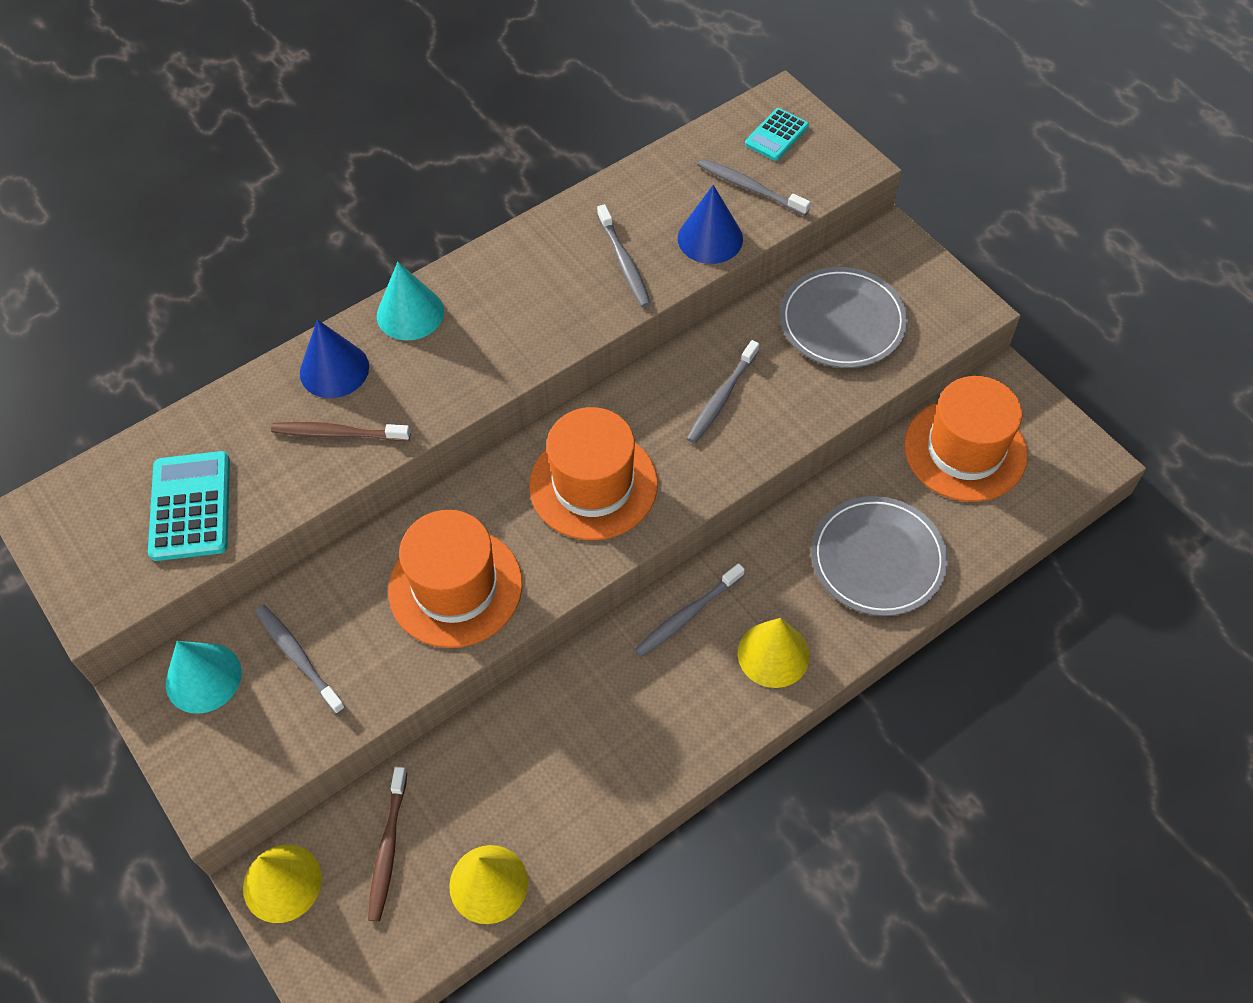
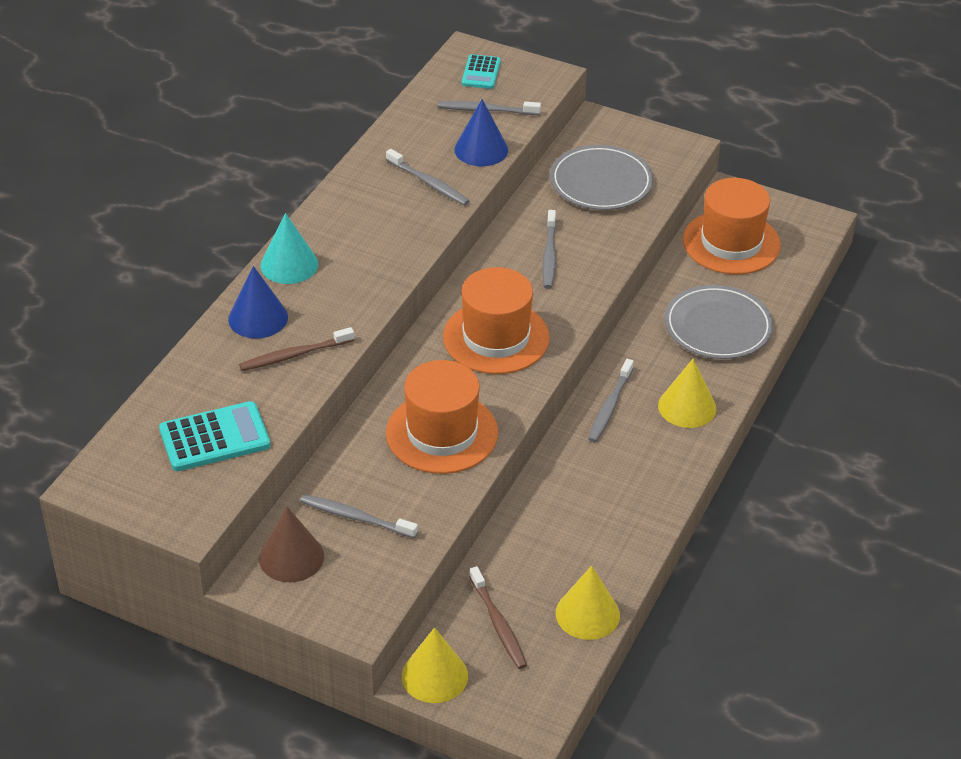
camera: 30 degrees left, 15 degrees down
turquoise calculator [148,451,230,561] -> turquoise calculator turned 105 degrees clockwise [159,401,271,471]
turquoise cone [166,641,242,714] -> brown cone [259,507,324,582]

